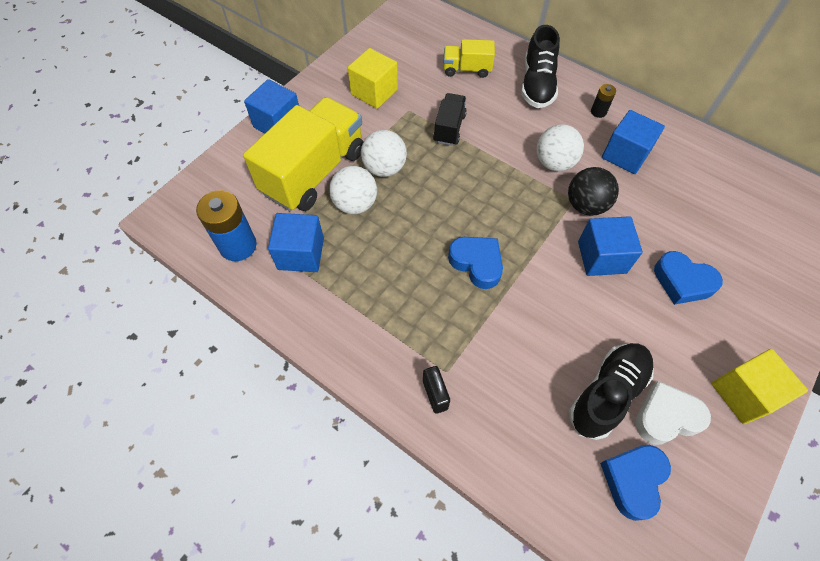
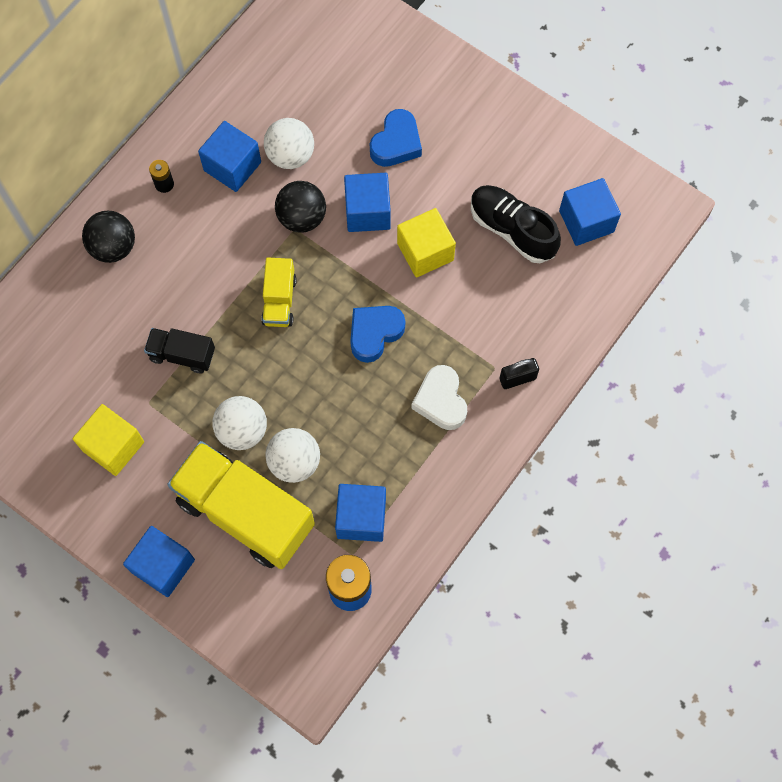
camera: 90 degrees left, 10 degrees up
yellow truck [444,39,495,78] -> yellow truck moved to [261,258,297,327]
black shoe [521,25,560,108] -> black ball [82,210,135,263]
white ball [537,124,584,171] -> white ball moved to [264,118,314,169]
blue heart [600,445,671,521] -> blue cube [559,178,621,246]
white heart [635,381,711,445] -> white heart moved to [411,365,467,430]
yellow cube [711,349,808,424] -> yellow cube moved to [397,208,456,278]

